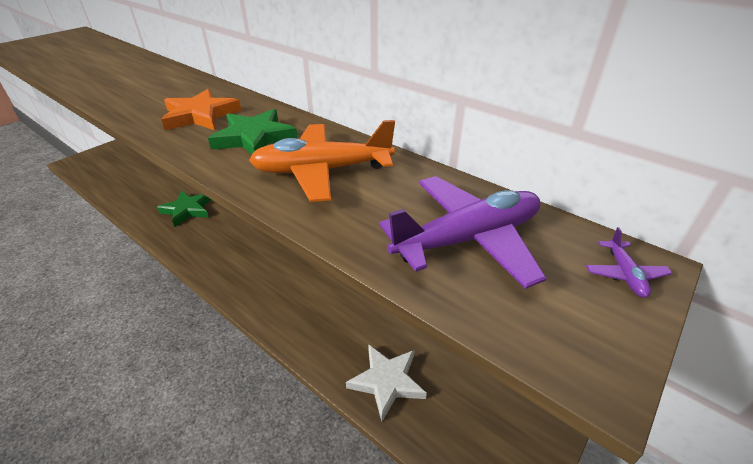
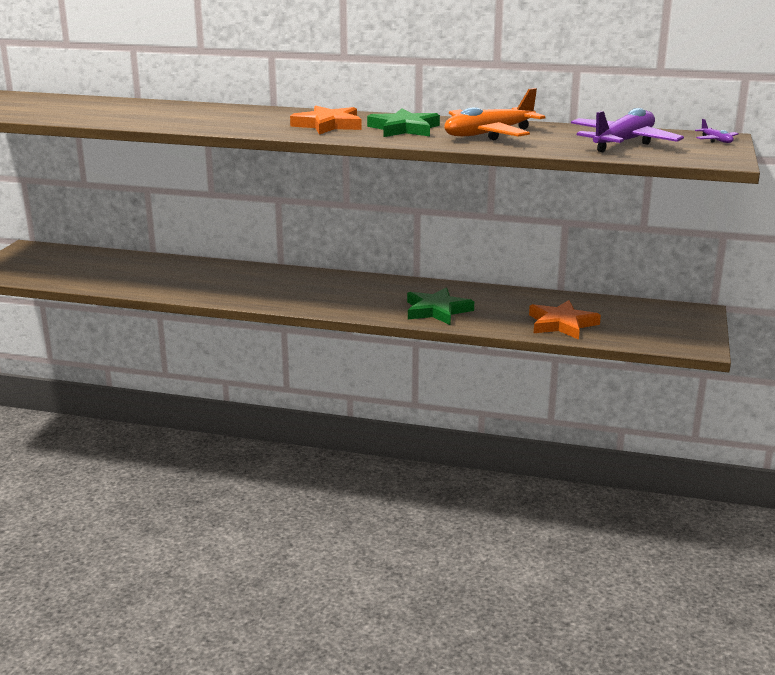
camera: 25 degrees left, 15 degrees down
green star [157,191,211,227] -> green star moved to [407,287,474,325]
white star [346,344,427,422] -> orange star [529,300,601,340]

